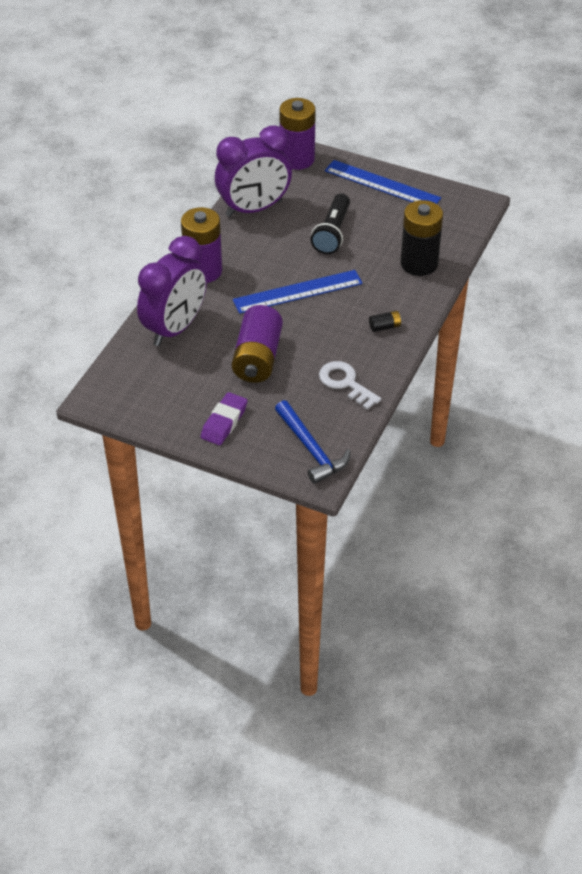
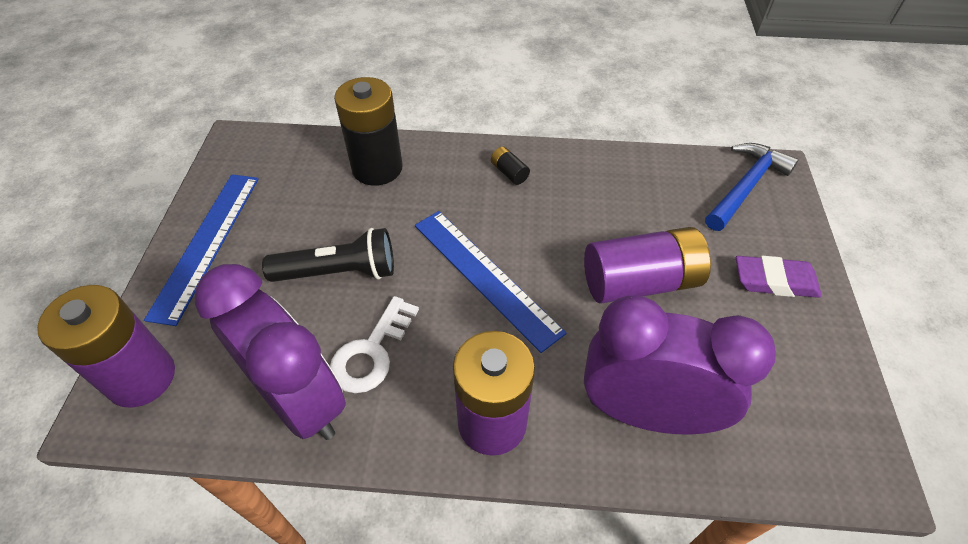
camera: 110 degrees left, 5 degrees up
white key [319,361,381,410] -> white key moved to [330,296,419,393]

